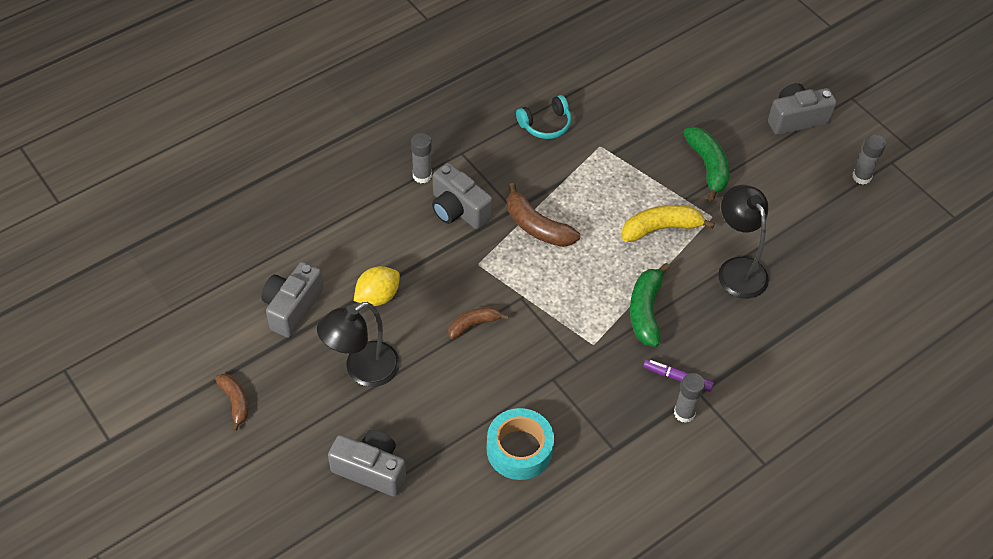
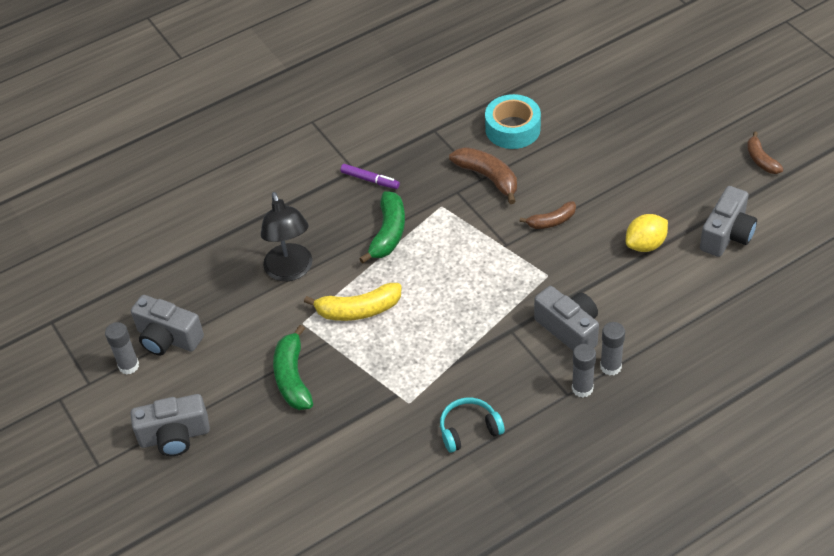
camera: 170 degrees left, 5 degrees down
black lamp [317,302,400,387] -> none
grey camera [328,430,406,497] -> grey camera moved to [131,295,204,355]
brown banana [507,183,580,247] -> brown banana moved to [449,147,517,204]
grey glue stick [674,373,705,423] -> grey glue stick moved to [572,344,596,397]

